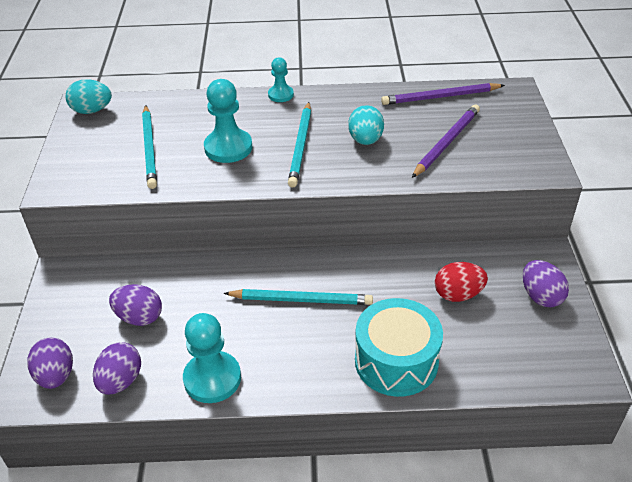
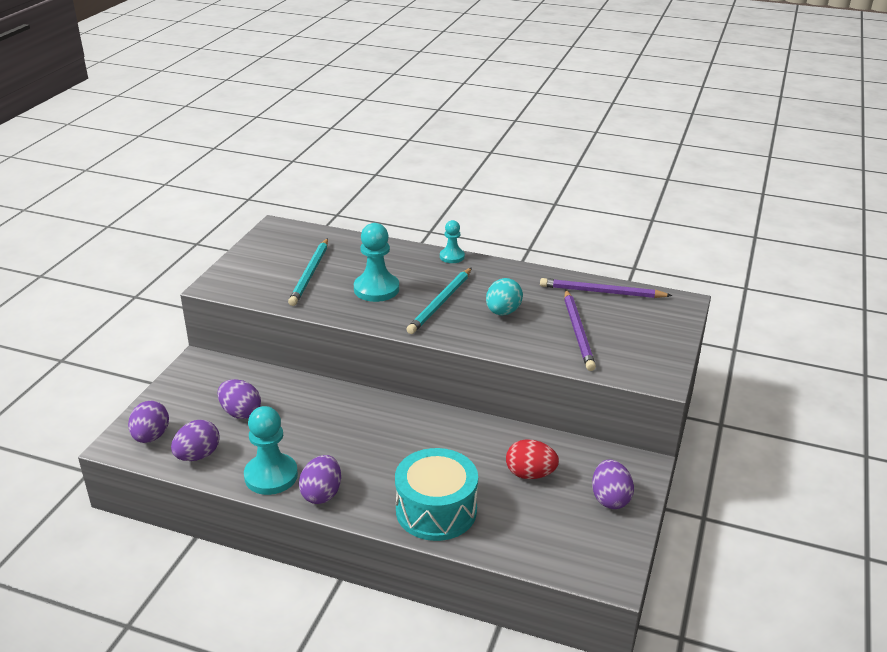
camera: 20 degrees right, 10 degrees down
turquoise egg [66,79,112,114] -> none
turquoise pencil [223,289,373,305] -> none
purple pencil [412,105,480,178] -> purple pencil turned 120 degrees clockwise [564,290,596,371]
none -> purple egg [299,455,341,504]

